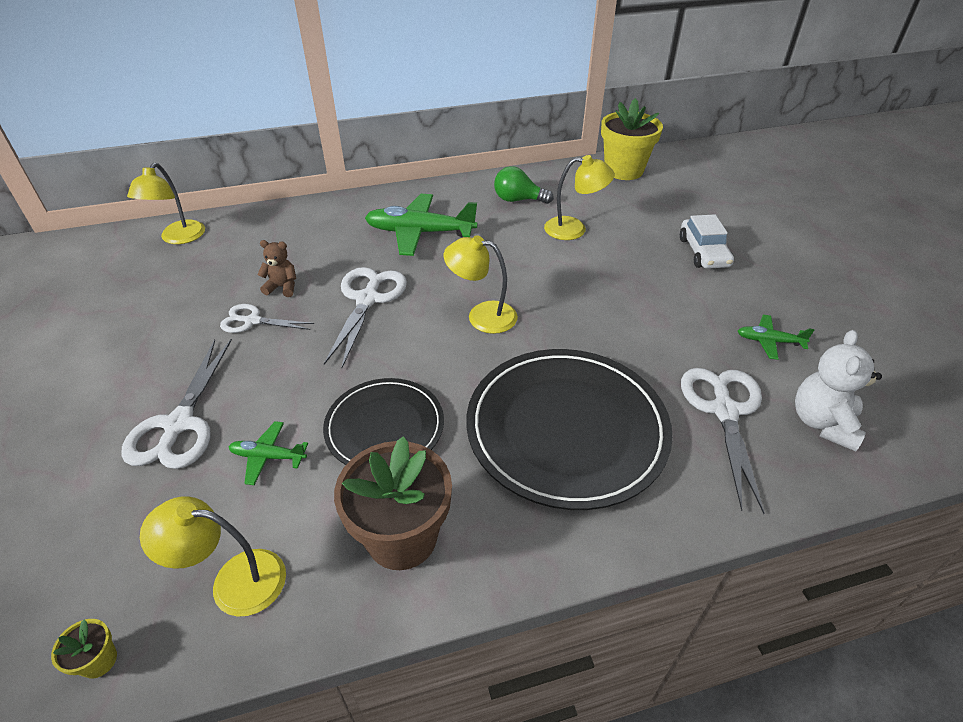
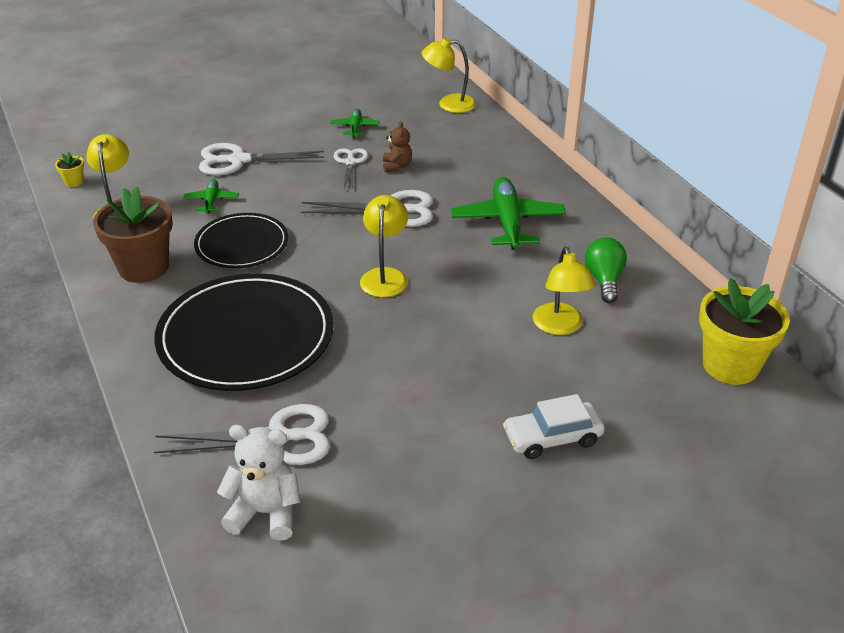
camera: 80 degrees right, 5 degrees down
green plane [738,315,814,360] -> green plane moved to [330,109,380,138]

